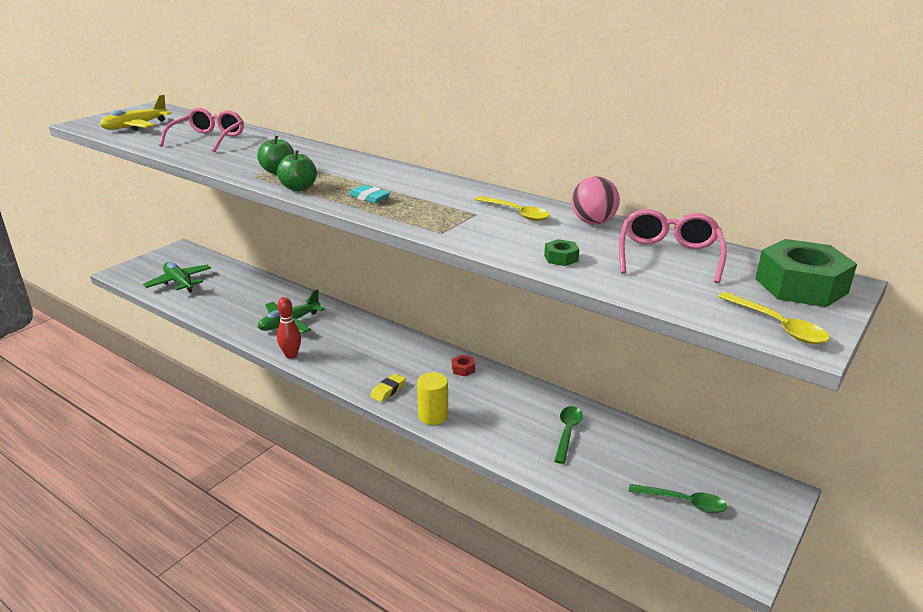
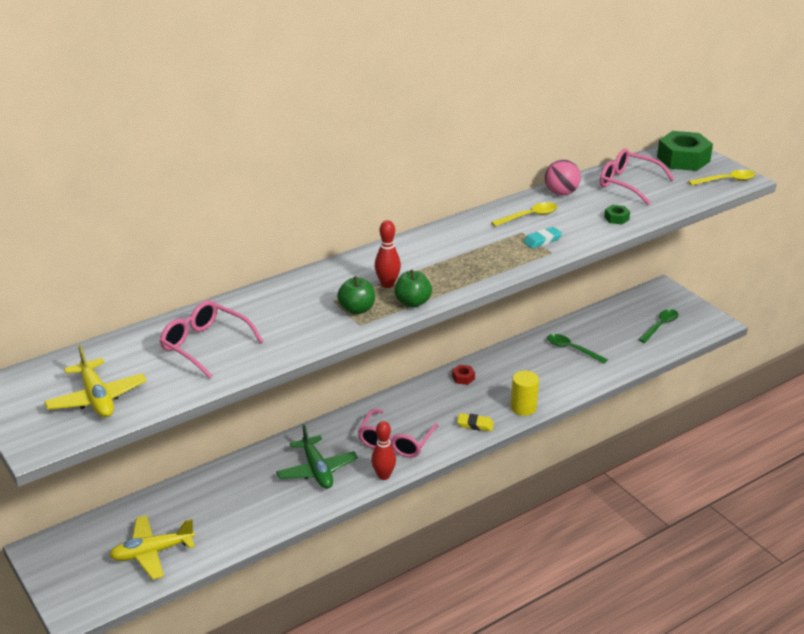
camera: 70 degrees left, 5 degrees up
green plane [143,262,211,293] -> yellow plane [109,515,195,580]
turquoise eraser [349,185,390,203] -> turquoise eraser moved to [523,227,562,249]
yellow eraser [370,373,406,402] -> yellow eraser turned 45 degrees counterclockwise [457,413,494,431]
none -> pink glasses [358,409,439,458]
none -> red bowling pin [375,220,401,288]

